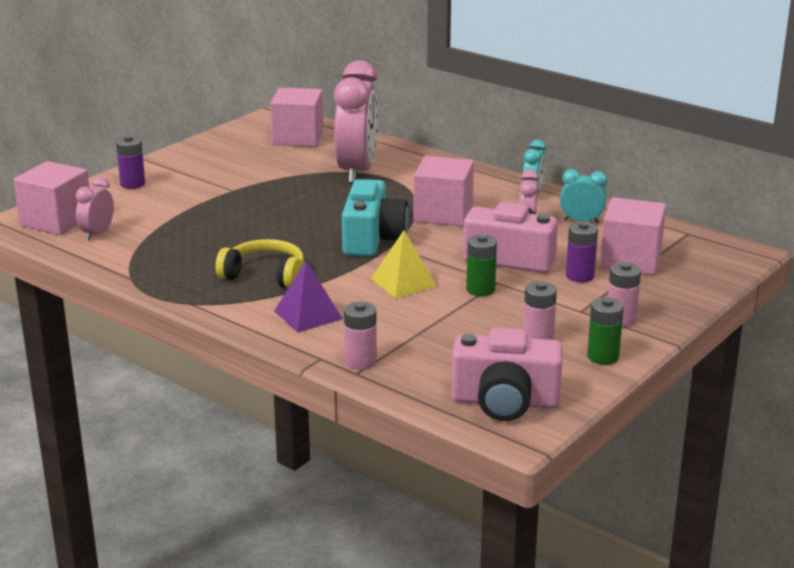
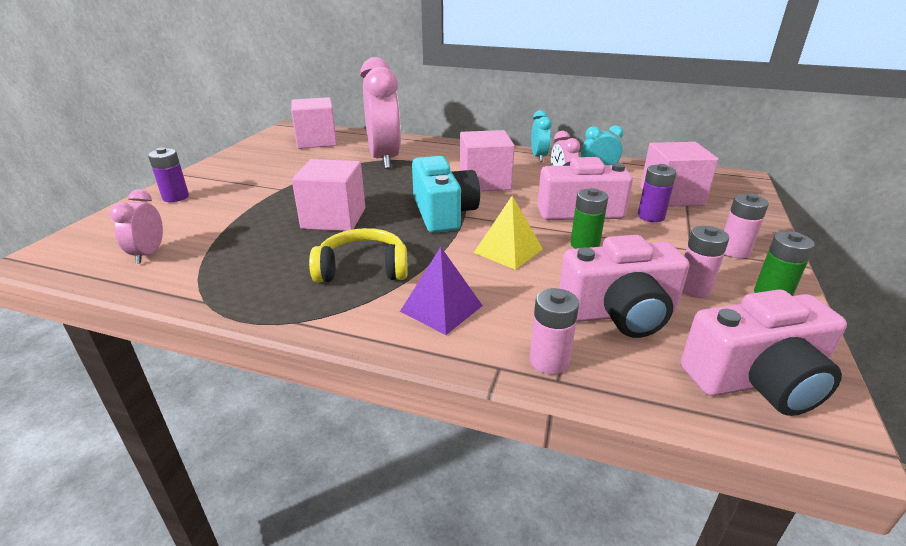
camera: 20 degrees left, 5 degrees up
pink cube [13,161,89,235] -> pink cube moved to [292,159,365,231]
none -> pink camera [559,235,689,338]

